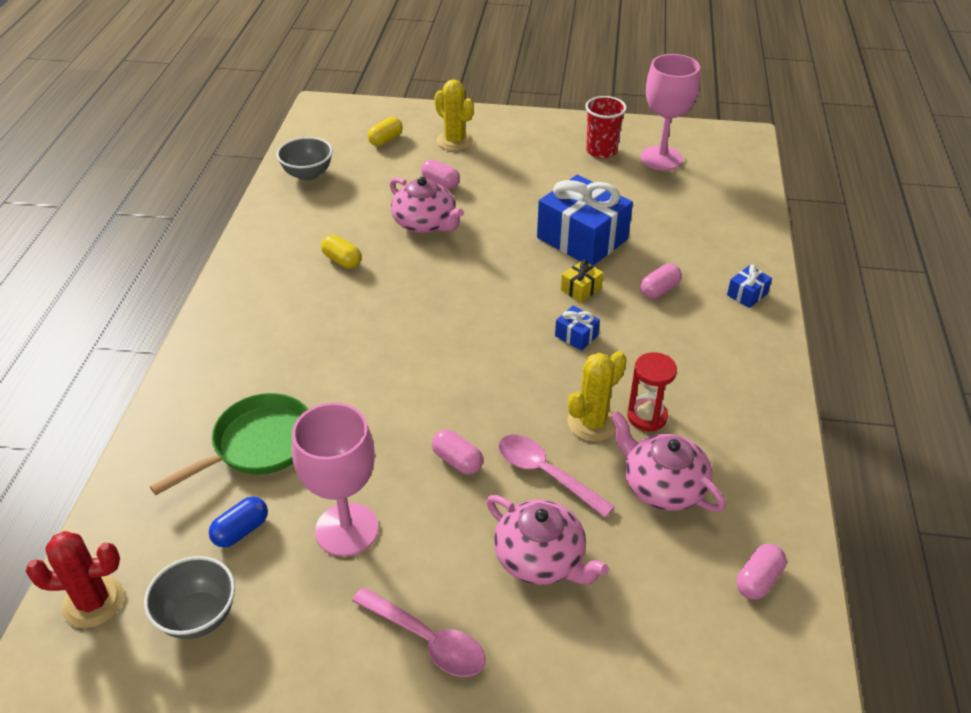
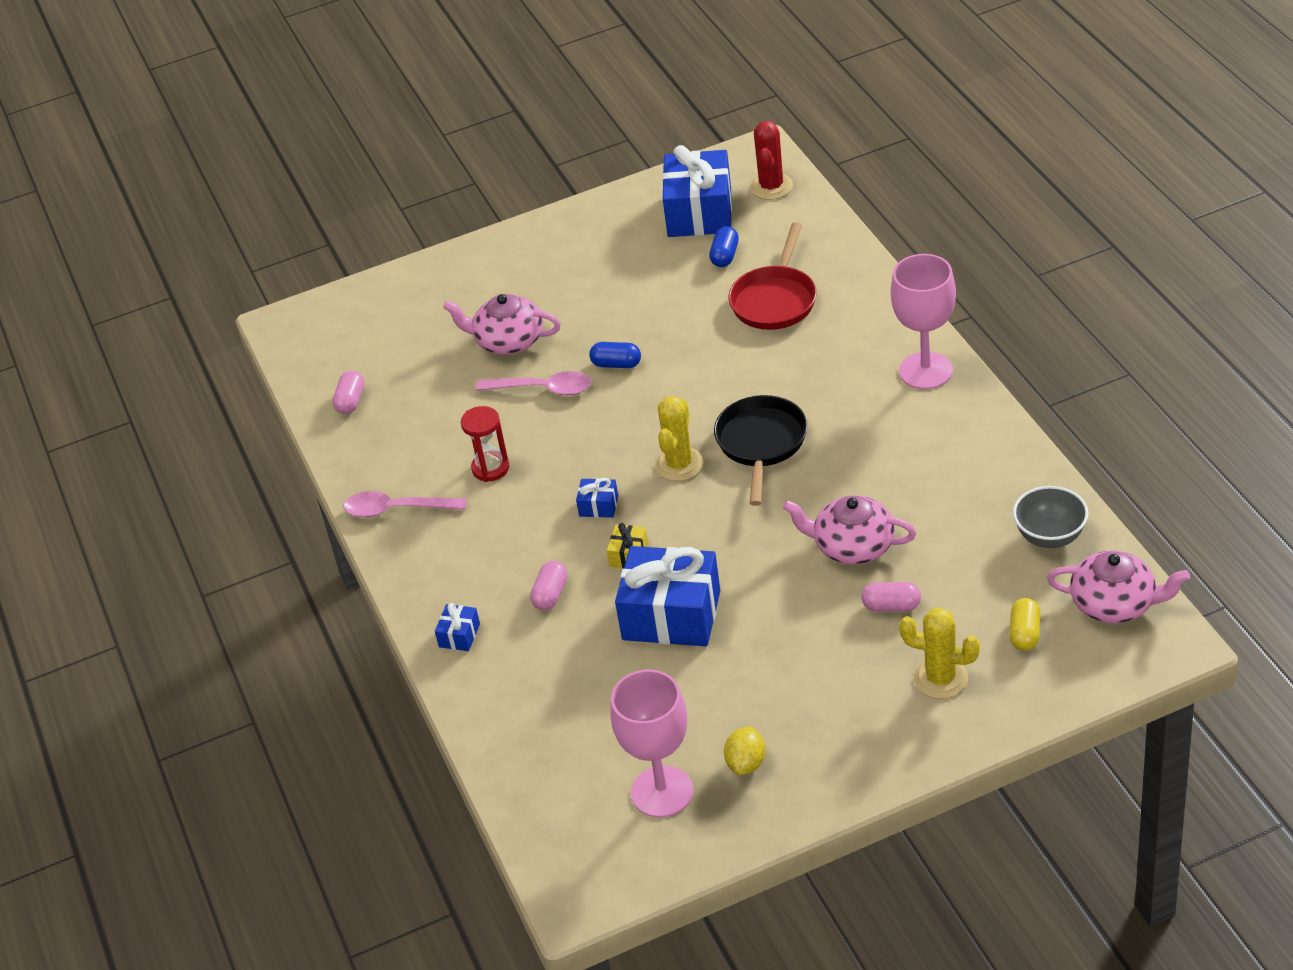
camera: 155 degrees right, 0 degrees up
red cactus [26,531,124,628] -> red cactus turned 45 degrees counterclockwise [750,121,793,200]
grey bowl [144,556,235,639] -> blue gift [662,145,732,237]
green pan [150,393,308,495] -> red pan [729,222,817,330]
pink goblet [292,403,379,557] -> pink goblet moved to [891,254,956,389]
yellow capsule [321,235,362,269] -> none
pink spoon [352,587,485,677] -> pink spoon moved to [343,491,467,517]
pink capsule [432,430,483,474] -> blue capsule [589,342,641,368]
yellow cactus [567,351,627,442] -> yellow cactus moved to [655,396,704,481]
red cup [585,96,627,158] -> yellow lemon [724,727,766,775]
pink teapot [610,411,726,512] -> pink teapot moved to [1047,550,1190,623]
none -> black pan [714,395,808,506]

